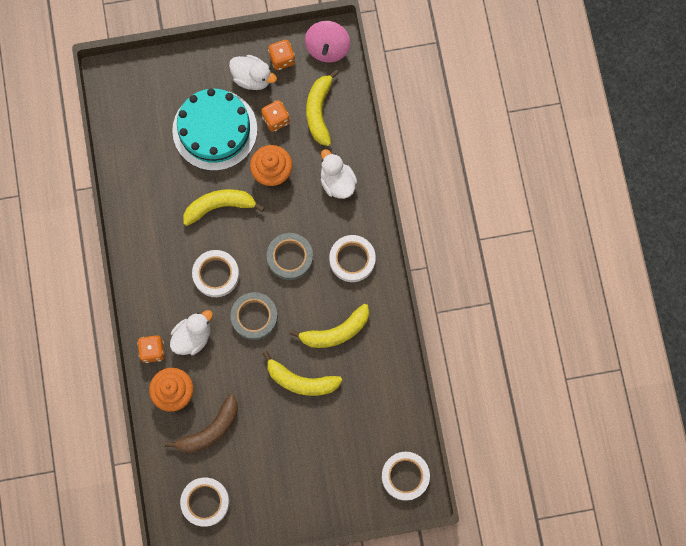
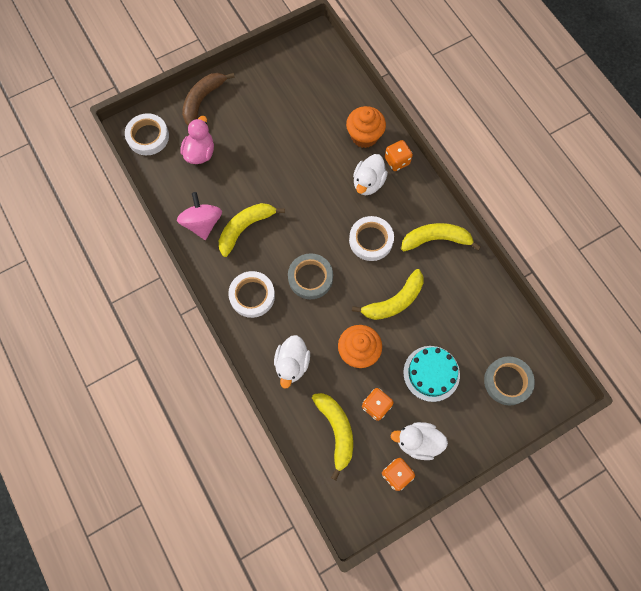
camera: 160 degrees right, 5 degrees down
brown banana [165,395,238,453] -> brown banana moved to [182,73,235,126]
turquoise cake [172,88,257,171] -> turquoise cake [403,346,460,402], size x0.64
white tape [180,477,229,527] -> none
grey tape [230,292,278,340] -> grey tape moved to [484,356,535,405]
yellow banana [263,351,342,396] -> yellow banana moved to [401,223,481,251]
pink spinning top [305,21,350,63] -> pink spinning top moved to [177,192,222,240]
white duck [321,149,357,199] -> white duck turned 60 degrees clockwise [274,335,310,389]
none -> pink duck [180,116,214,164]

